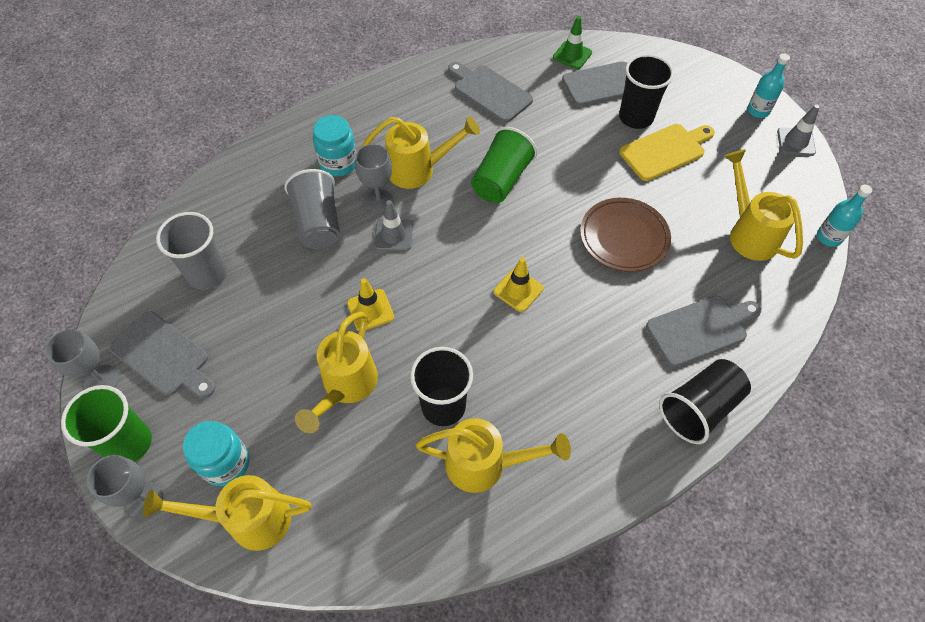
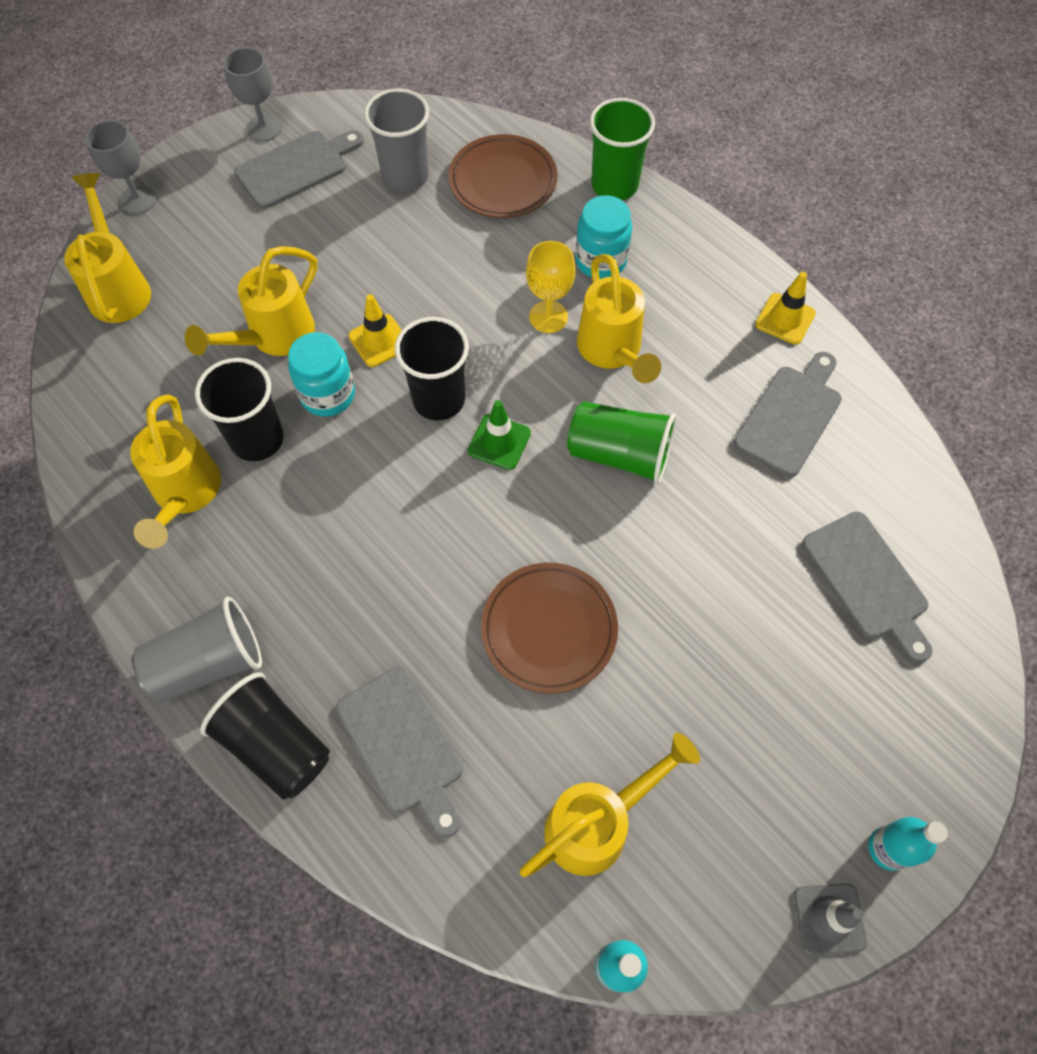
camera: 80 degrees right, 5 degrees up
green cup [61,385,152,462] -> green cup moved to [590,98,655,200]
grey cutting board [109,311,215,398] -> grey cutting board turned 150 degrees counterclockwise [235,130,364,209]
turquoise jar [183,421,249,486] -> turquoise jar moved to [288,332,355,417]
grey cup [284,169,340,249] -> grey cup moved to [132,597,262,703]
yellow watering can [295,312,378,433] -> yellow watering can turned 60 degrees counterclockwise [185,246,318,356]
grey goblet [355,144,394,213] -> yellow goblet [526,241,575,333]
grey traffic cone [374,200,413,251] -> none
yellow traffic cone [494,257,544,312] -> yellow traffic cone moved to [755,272,816,345]
green traffic cone [553,16,592,69] -> green traffic cone moved to [468,400,531,470]
black cup [619,54,674,129] -> black cup moved to [395,317,469,421]
yellow cutting board [619,124,715,181] -> none
none -> brown plate [448,134,558,218]

